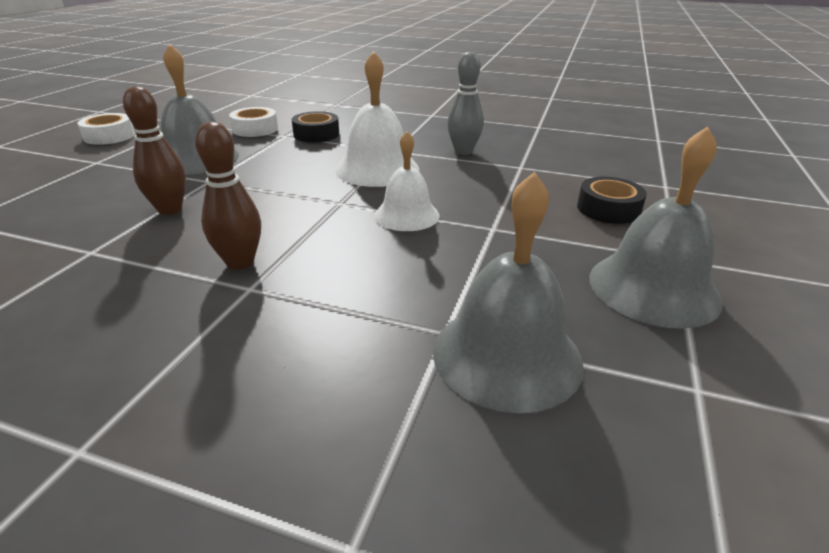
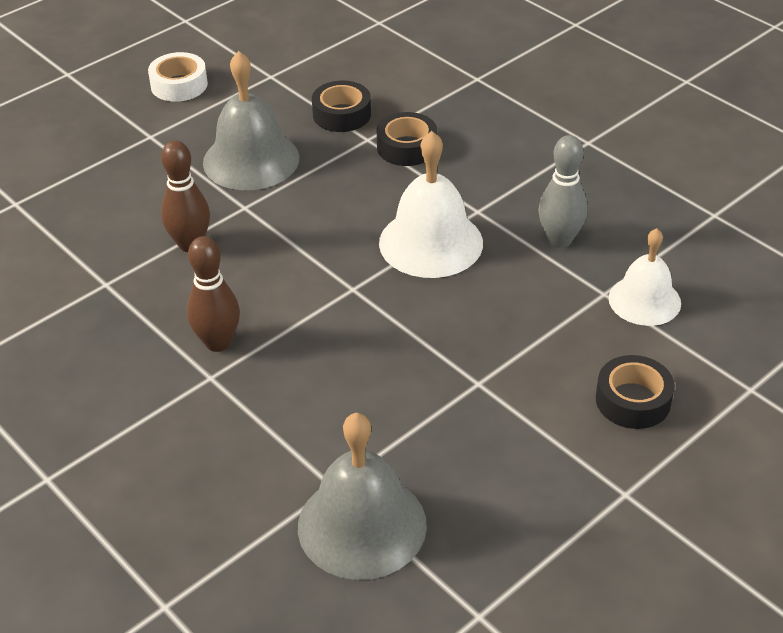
camera: 30 degrees right, 10 degrees up
white tape [229,107,278,137] -> black tape [312,80,371,132]
white bell [374,131,440,231] -> white bell moved to [609,228,681,326]
grey bell [589,126,723,329] -> none

